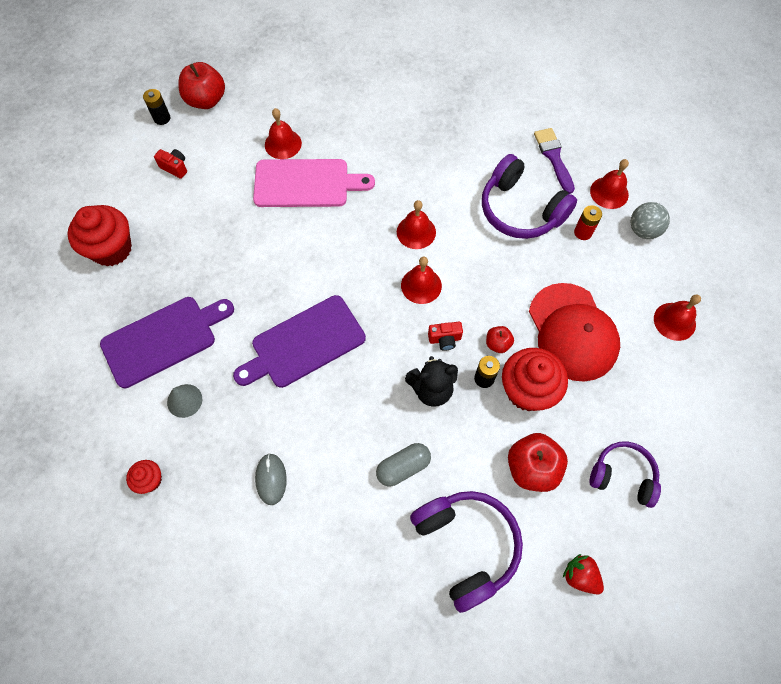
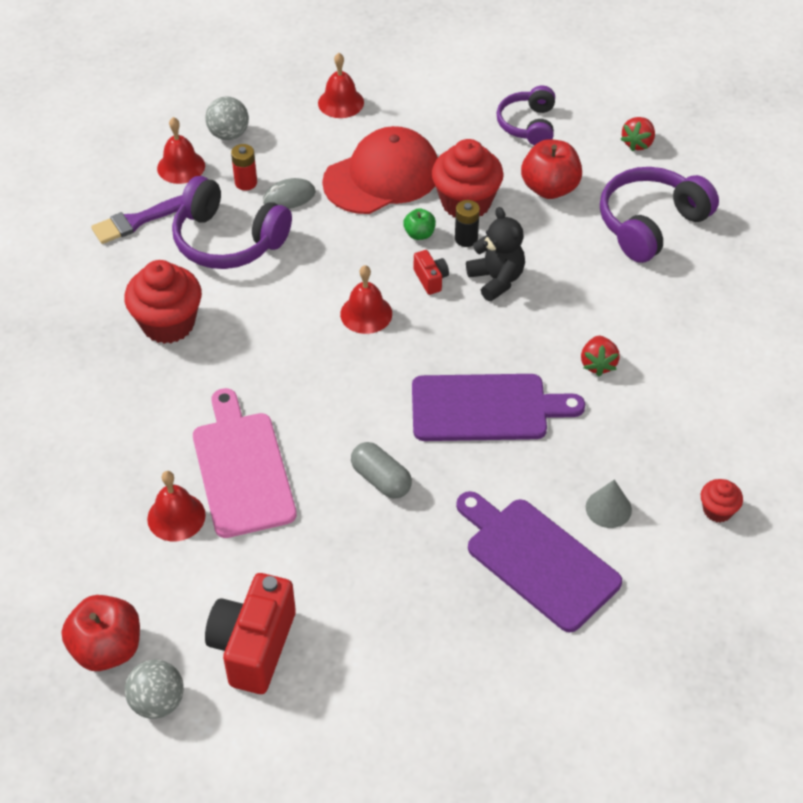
camera: 105 degrees left, 15 degrees down
red cupcake [68,205,132,266] -> red cupcake moved to [124,260,202,344]
black battery [143,89,170,125] -> grey ball [125,659,184,719]
red camera [154,149,187,179] -> red camera [205,573,296,694], size x2.14
purple cutting board [233,295,366,388] -> purple cutting board turned 45 degrees counterclockwise [412,374,585,441]
grey mouse [255,453,287,505] -> grey mouse moved to [263,178,316,209]
grey capsule [376,443,431,486] -> grey capsule moved to [351,442,412,499]
red bell [397,200,436,249] -> none
purple headphones [482,154,577,239] -> purple headphones turned 90 degrees clockwise [172,176,292,269]
red apple [486,326,514,353] -> green apple [403,208,436,240]
none -> red strawberry [581,336,620,376]

